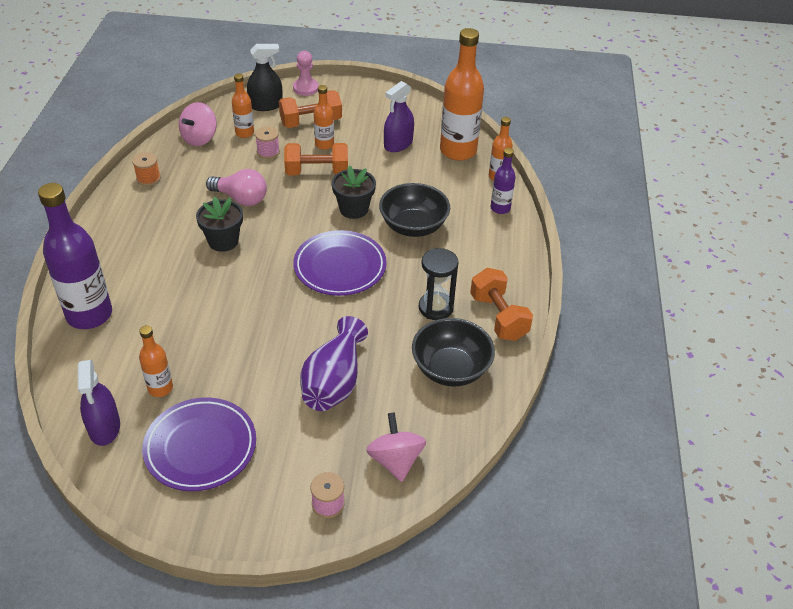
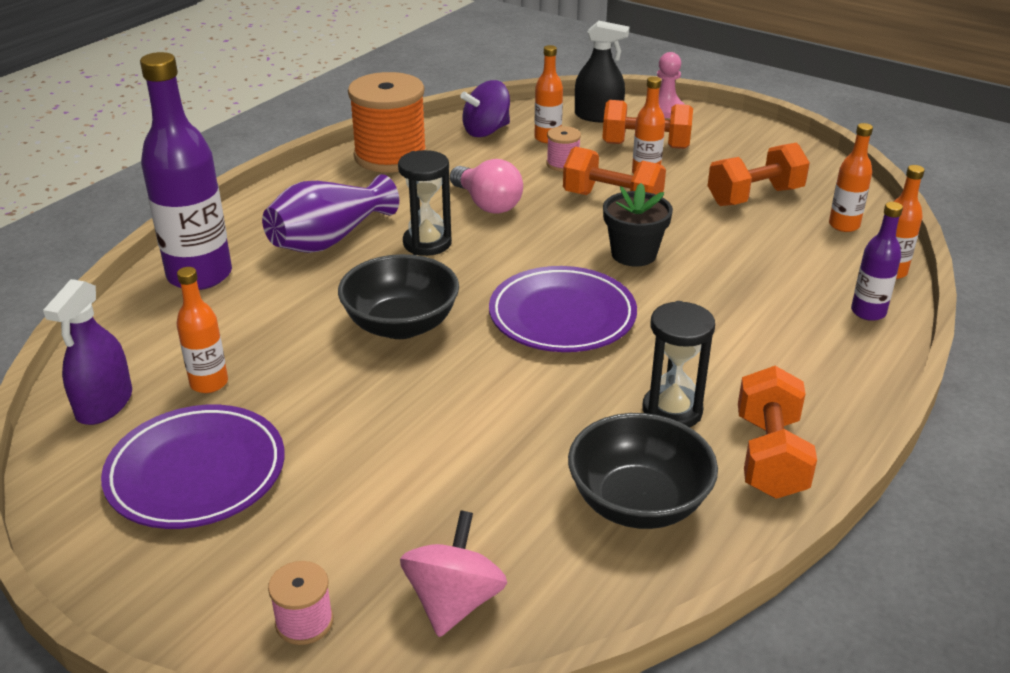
camera: 30 degrees right, 10 degrees down
orange spool [132,152,161,186] -> orange spool [348,72,427,173], size x2.22
pink spinning top [179,102,217,146] -> purple spinning top [460,80,510,137]
black flower pot [196,196,243,252] -> black hourglass [398,150,452,256]
purple vase [300,316,368,411] -> purple vase moved to [262,174,399,253]
black bowl [379,183,450,237] -> black bowl moved to [338,254,459,339]
purple spray bottle [384,81,414,152] -> orange dumbbell [708,142,810,206]
orange bottle [440,28,484,161] -> orange bottle [829,123,873,232], size x0.51

